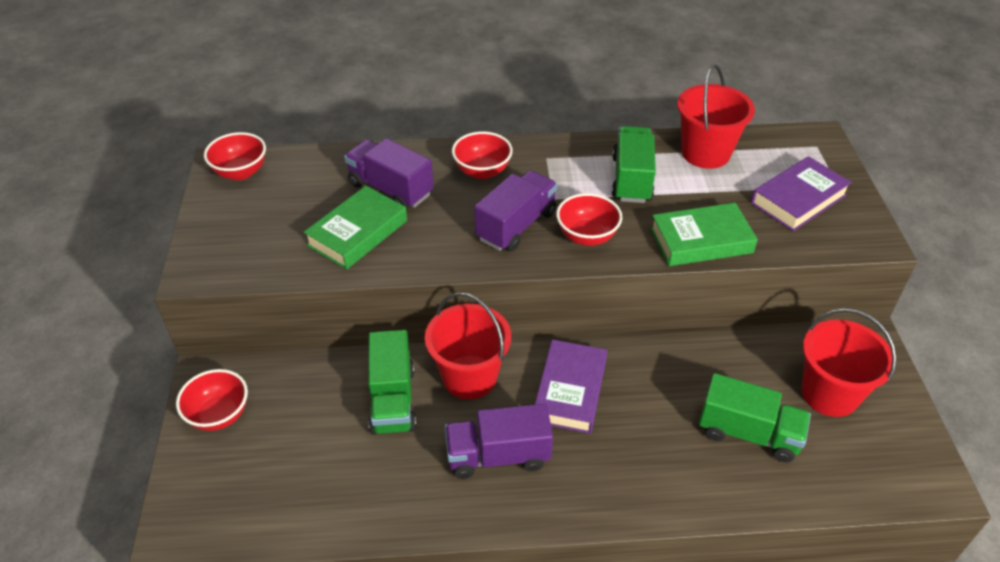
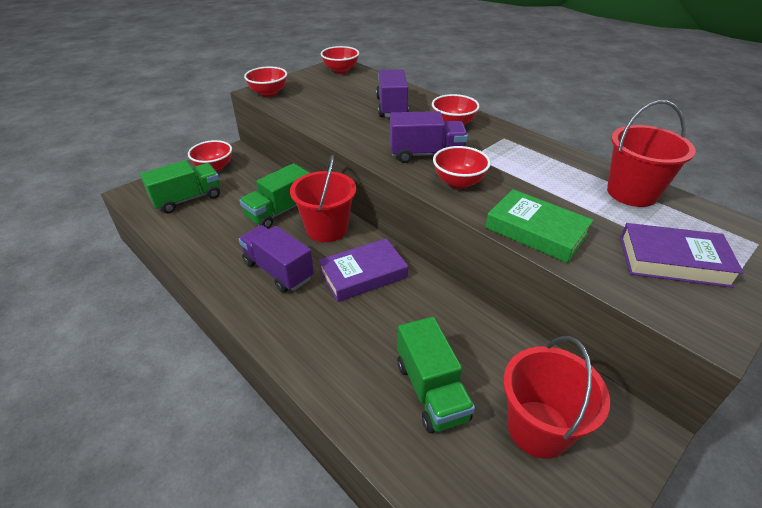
camera: 50 degrees right, 5 degrees down
green book [304,186,407,270] -> none
green truck [612,126,656,203] -> green truck moved to [140,160,220,213]
none -> red bowl [244,66,287,97]

